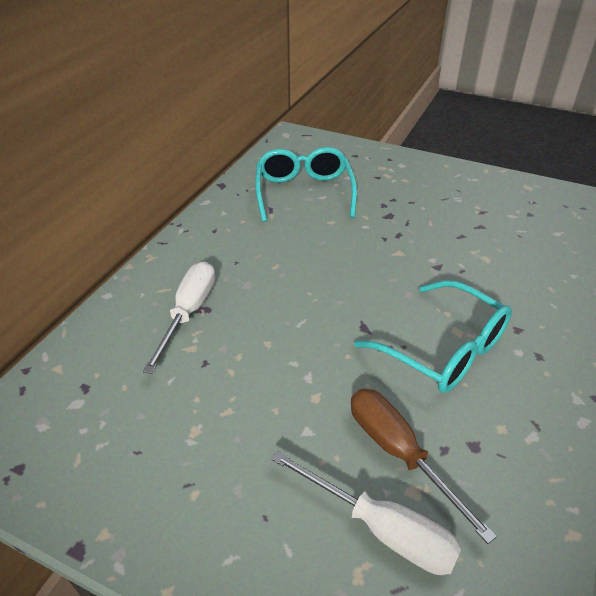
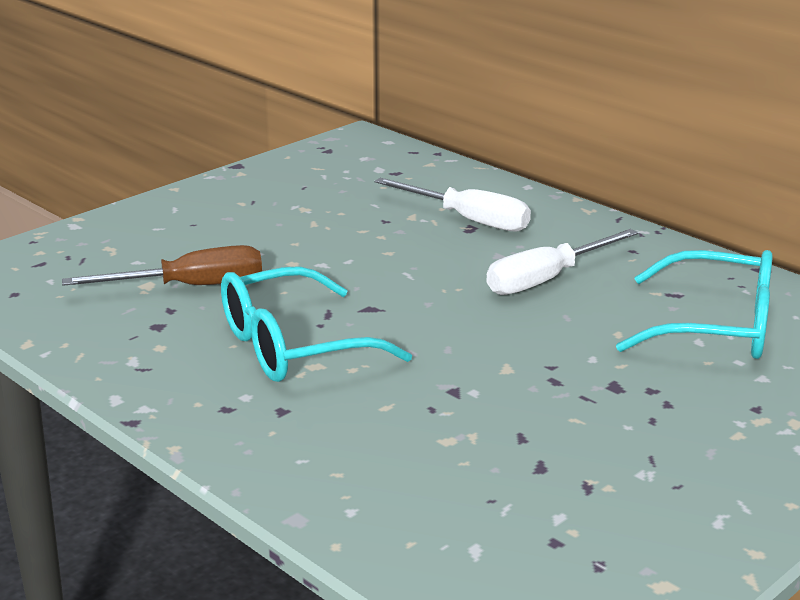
camera: 110 degrees right, 15 degrees down
white screwdriver [271,450,462,575] -> white screwdriver moved to [486,229,638,295]

